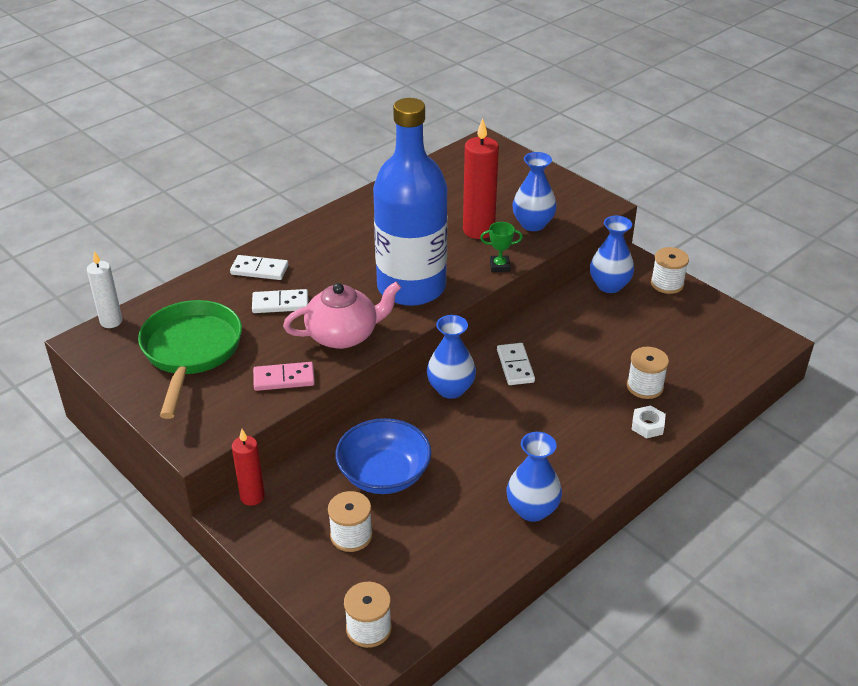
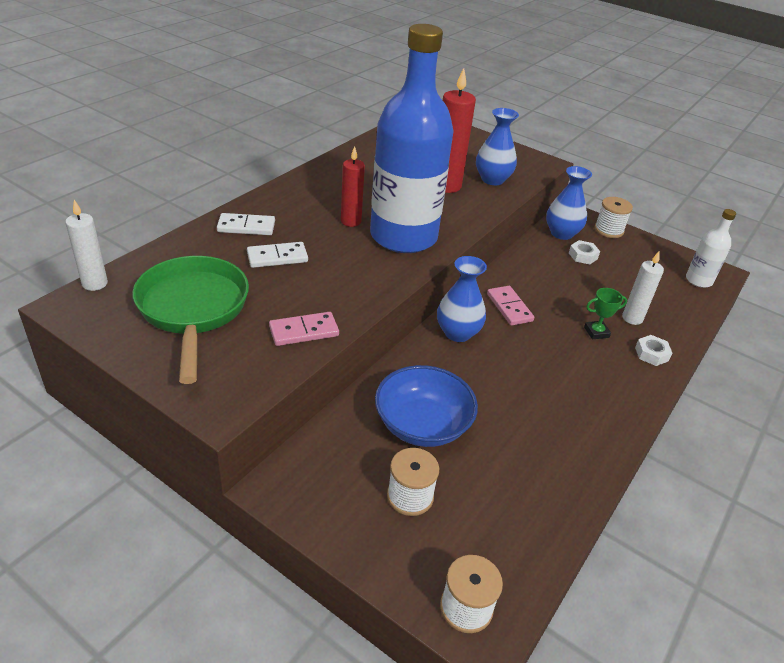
camera: 15 degrees left, 0 degrees up
red candle [232,429,265,506] -> red candle moved to [341,146,365,227]
pink teapot [283,282,401,349] -> none
green trophy [480,222,523,272] -> green trophy moved to [584,288,627,339]
white domino [497,343,535,385] -> pink domino [487,286,534,326]
blue vase [507,432,562,522] -> none
white spool [627,347,669,399] -> white candle [622,251,664,325]
none -> white nut [569,240,600,265]
none -> white bottle [686,209,736,288]

